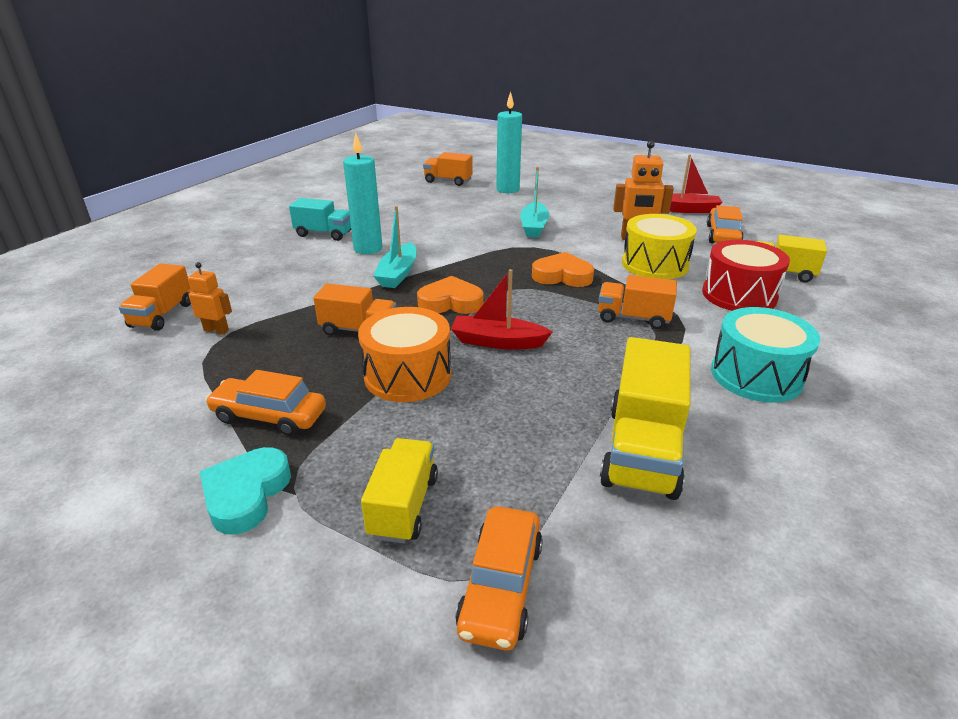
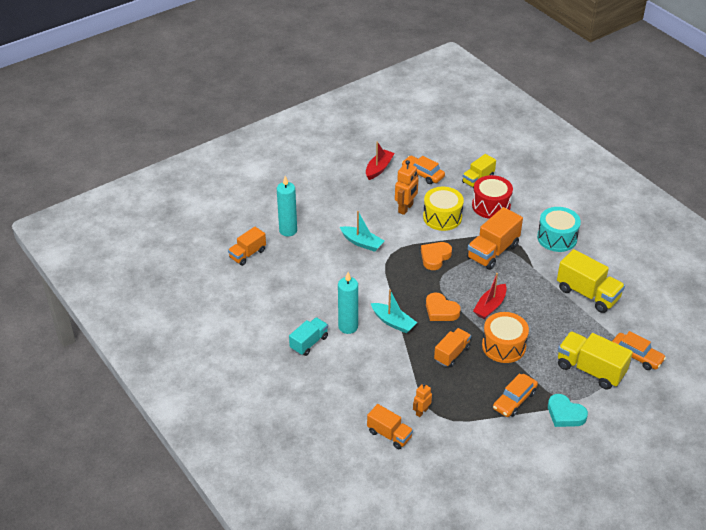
camera: 65 degrees left, 10 degrees up
yellow truck [361,438,438,543] -> yellow truck [558,331,633,390], size x1.59
orange heart [417,276,484,314] -> orange heart turned 75 degrees counterclockwise [426,292,461,321]
orange truck [598,275,677,329] -> orange truck [467,207,523,270], size x1.59

